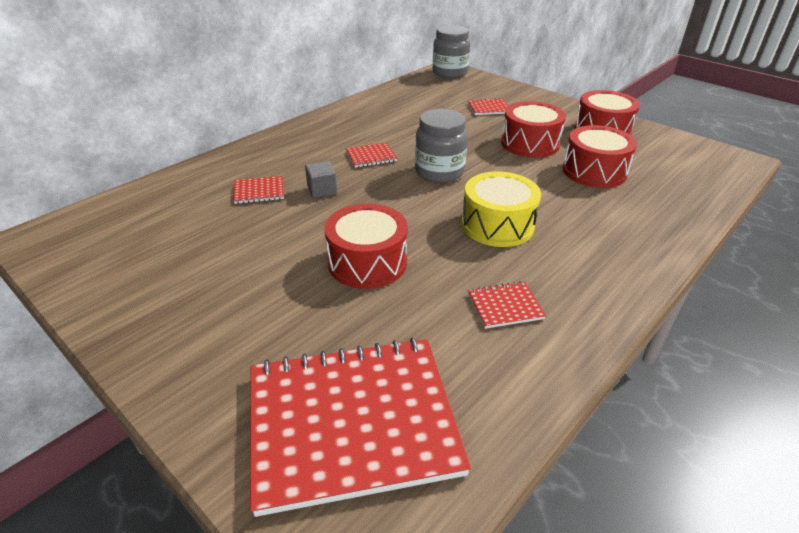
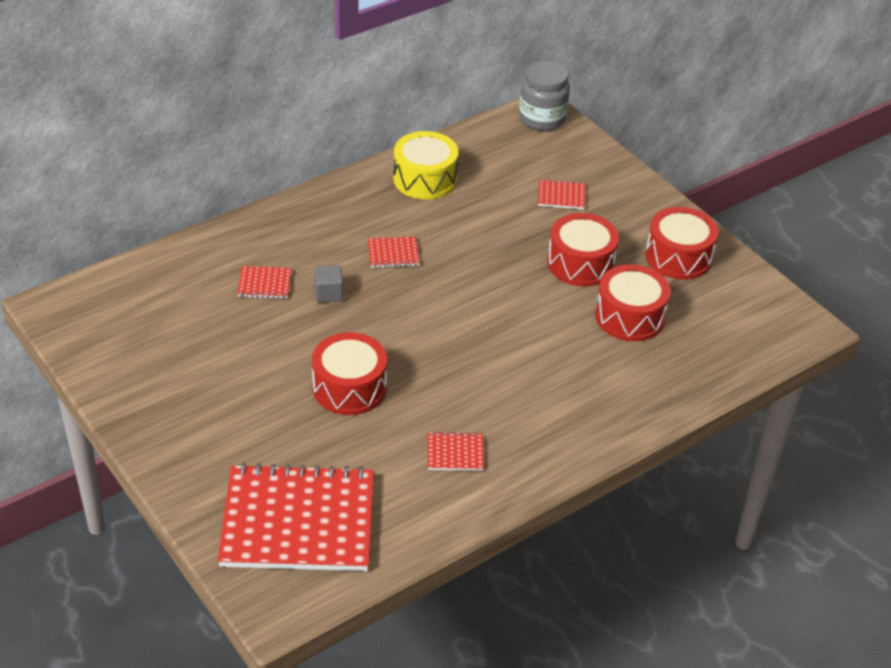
camera: 10 degrees right, 5 degrees up
grey jar [415,109,468,183] -> none
yellow drum [462,171,541,247] -> yellow drum moved to [393,131,459,200]

